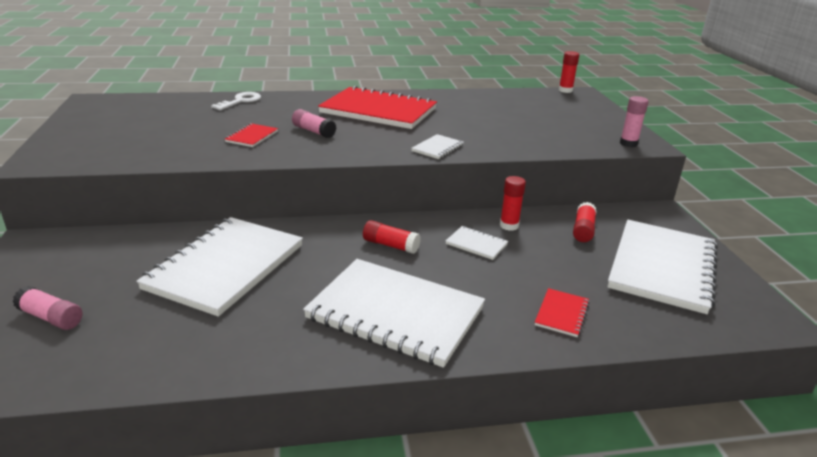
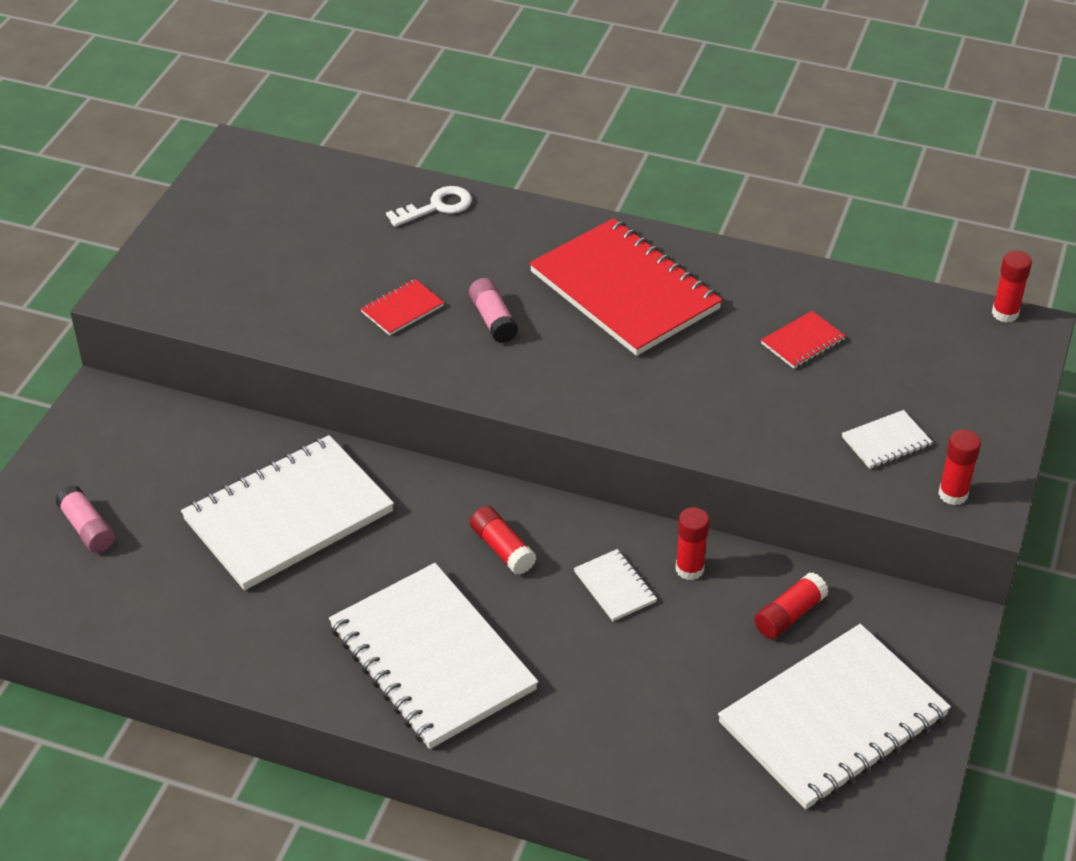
camera: 30 degrees right, 15 degrees up
white notebook [411,134,464,159] -> white notebook moved to [842,410,932,469]
red notebook [535,288,590,337] -> red notebook moved to [761,311,845,369]
pink glue stick [620,96,649,147] -> red glue stick [938,429,981,505]

